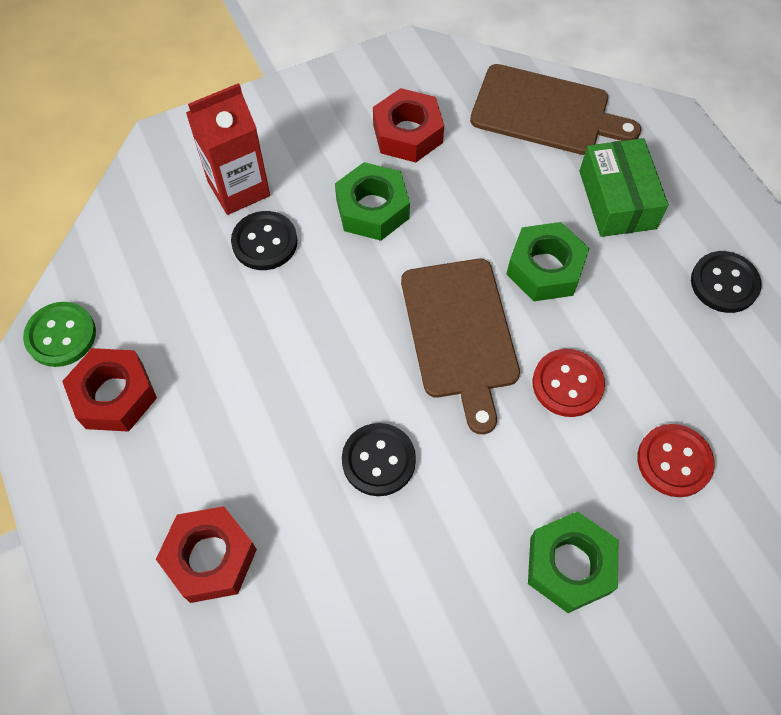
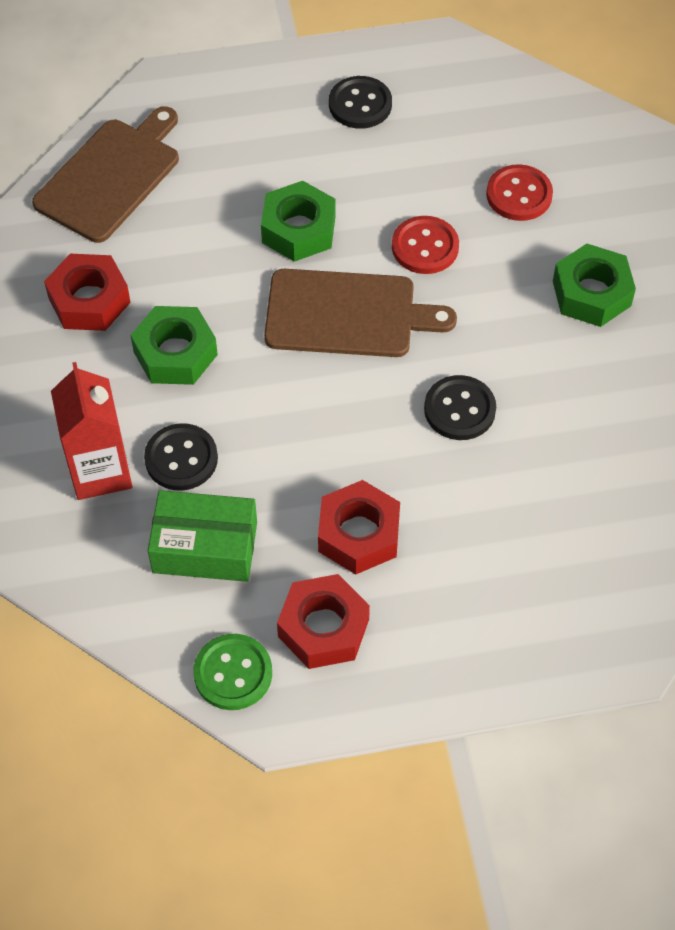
camera: 75 degrees left, 5 degrees down
red nut [156,506,257,603] -> red nut moved to [318,480,400,574]
green box [579,138,669,237] -> green box moved to [148,490,257,582]

